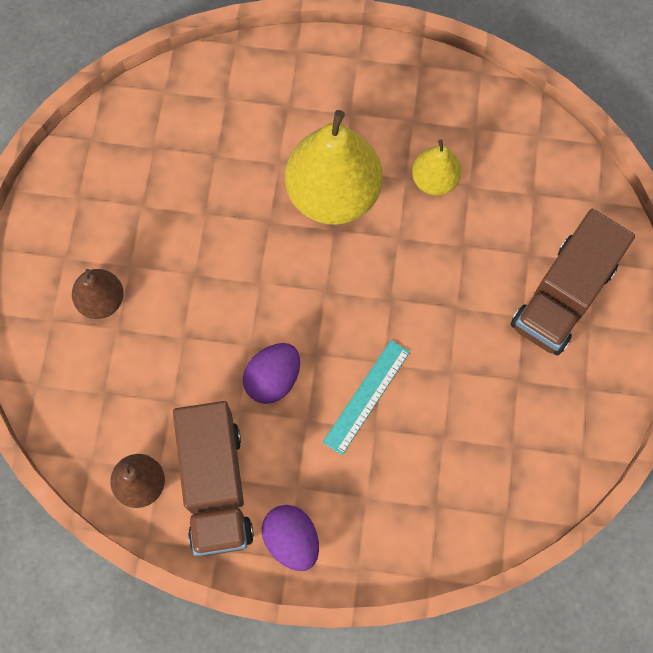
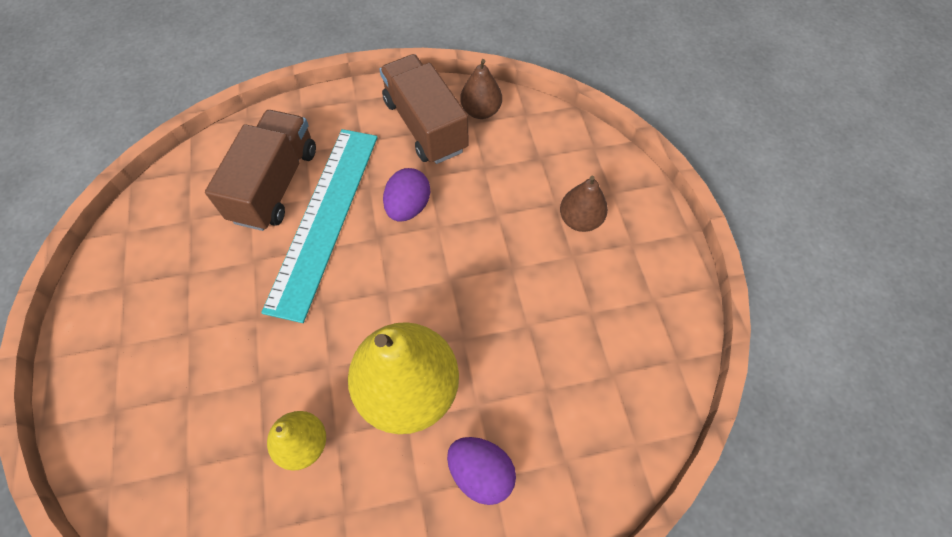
camera: 160 degrees right, 10 degrees down
purple egg [262,505,319,571] -> purple egg moved to [447,437,516,505]
turquoise ruler [323,340,410,455] -> turquoise ruler [261,129,378,323], size x1.98
brown truck [511,209,635,355] -> brown truck moved to [205,110,316,231]

